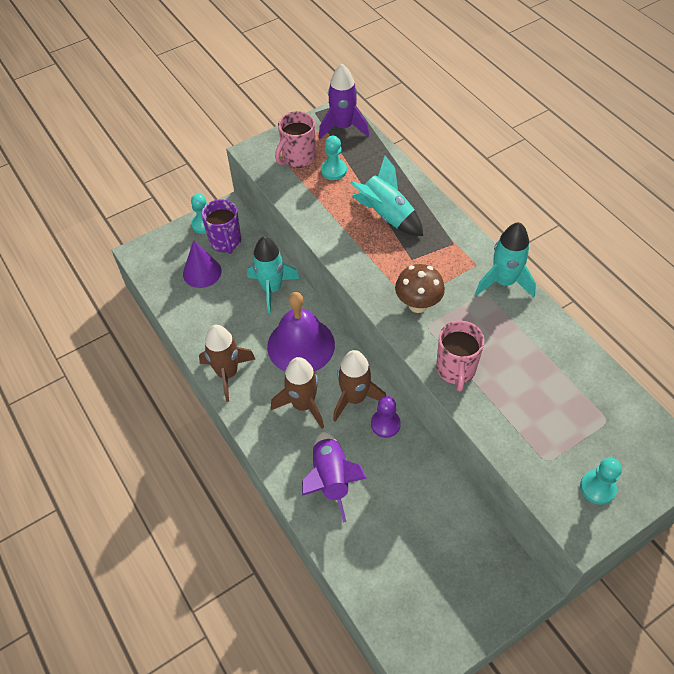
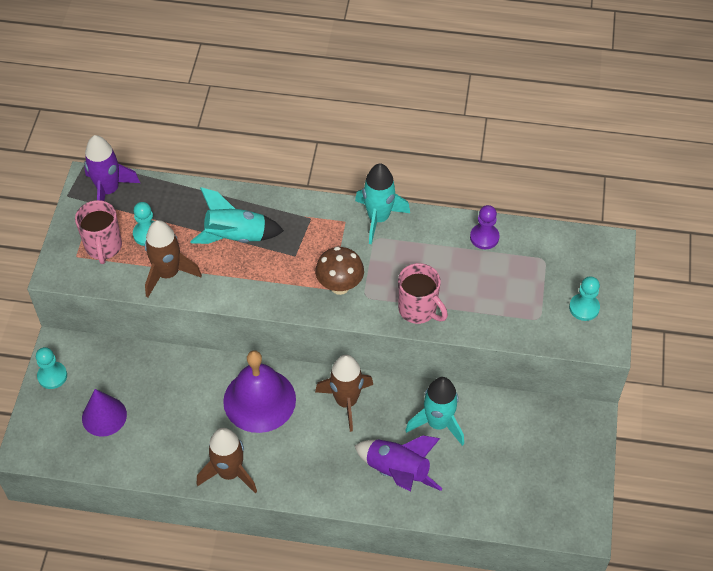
camera: 50 degrees left, 0 degrees up
purple mug [201,199,241,254] -> none
turquoise rocket [247,237,299,313] -> turquoise rocket moved to [405,377,464,446]
brown rocket [271,357,324,429] -> brown rocket moved to [145,220,202,297]
purple pawn [371,396,401,438] -> purple pawn moved to [470,205,499,249]

